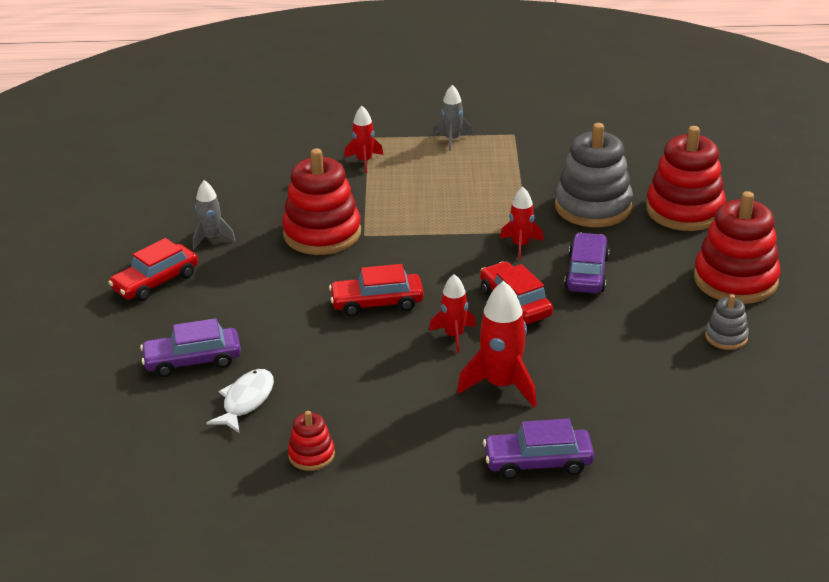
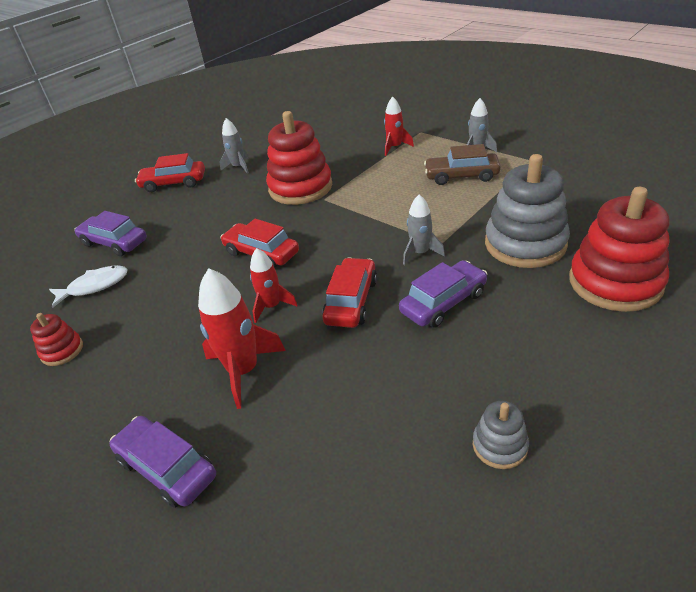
camera: 45 degrees right, 5 degrees up
red rocket [500,187,544,260] -> grey rocket [403,194,445,265]
red stacking toy [694,191,781,304] -> none
none -> brown car [424,144,501,185]

